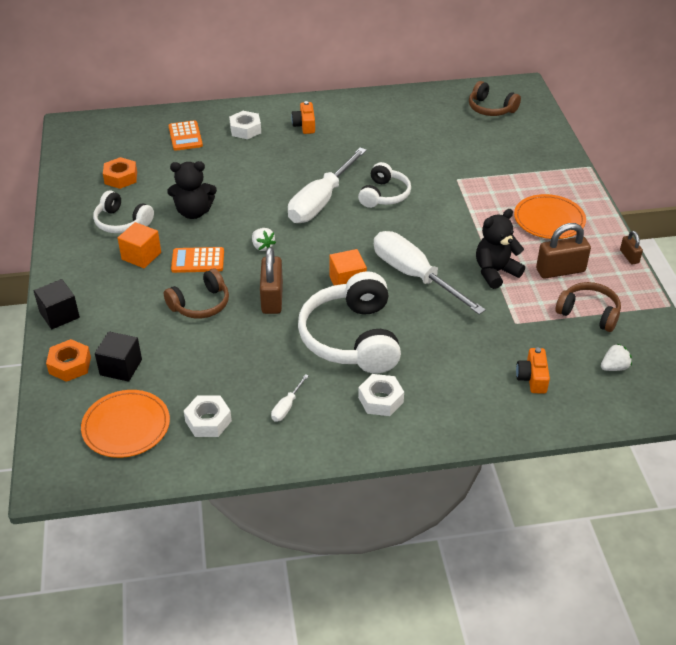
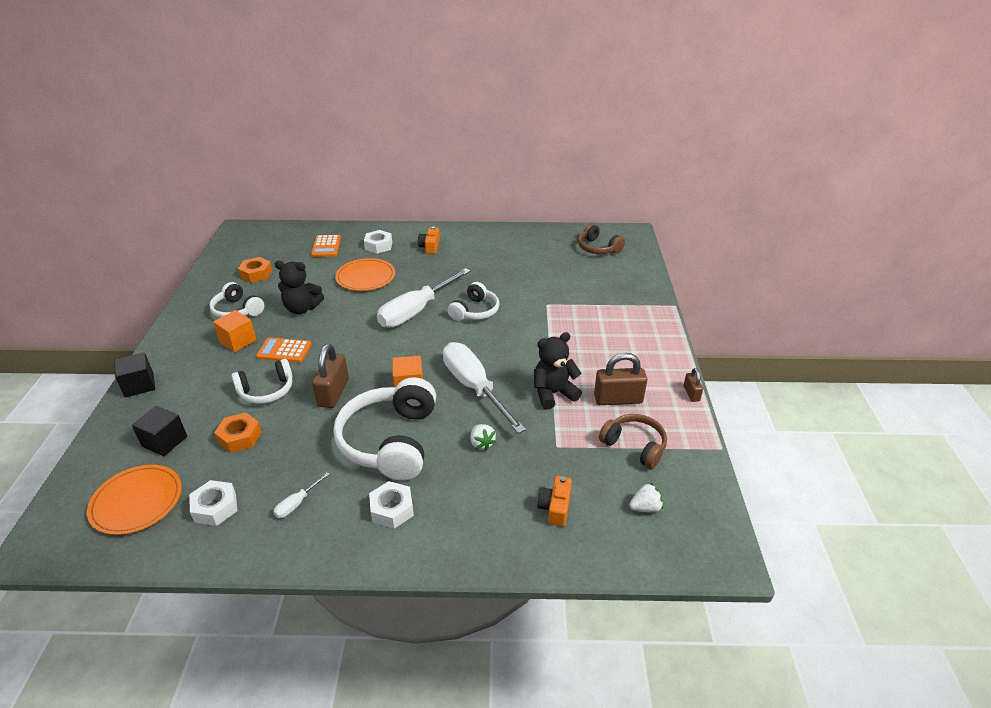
camera: 10 degrees right, 5 degrees down
orange nut [46,339,91,382] -> orange nut moved to [214,413,262,453]
brown headphones [164,269,229,319] -> white headphones [232,359,293,404]
white strawberry [252,228,276,251] -> white strawberry moved to [471,424,496,451]
orange plate [514,194,586,239] -> orange plate moved to [335,258,395,291]

